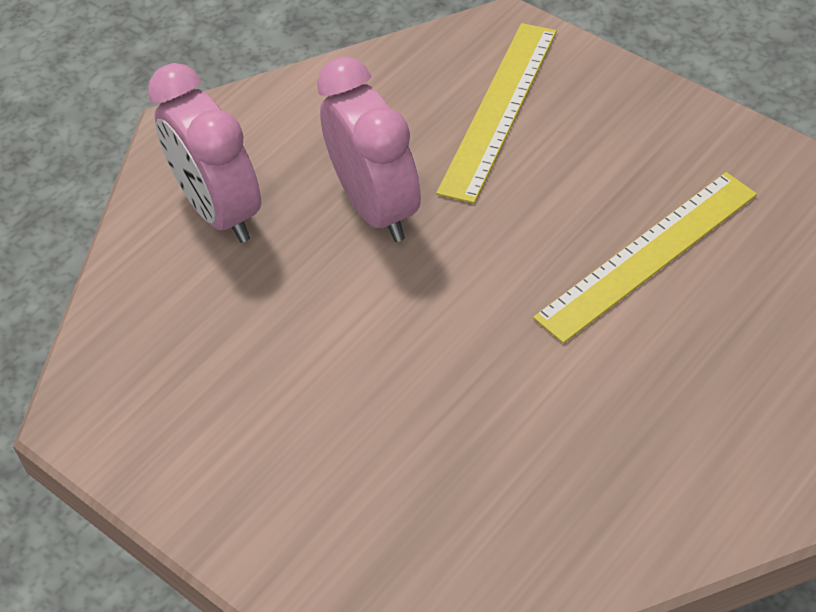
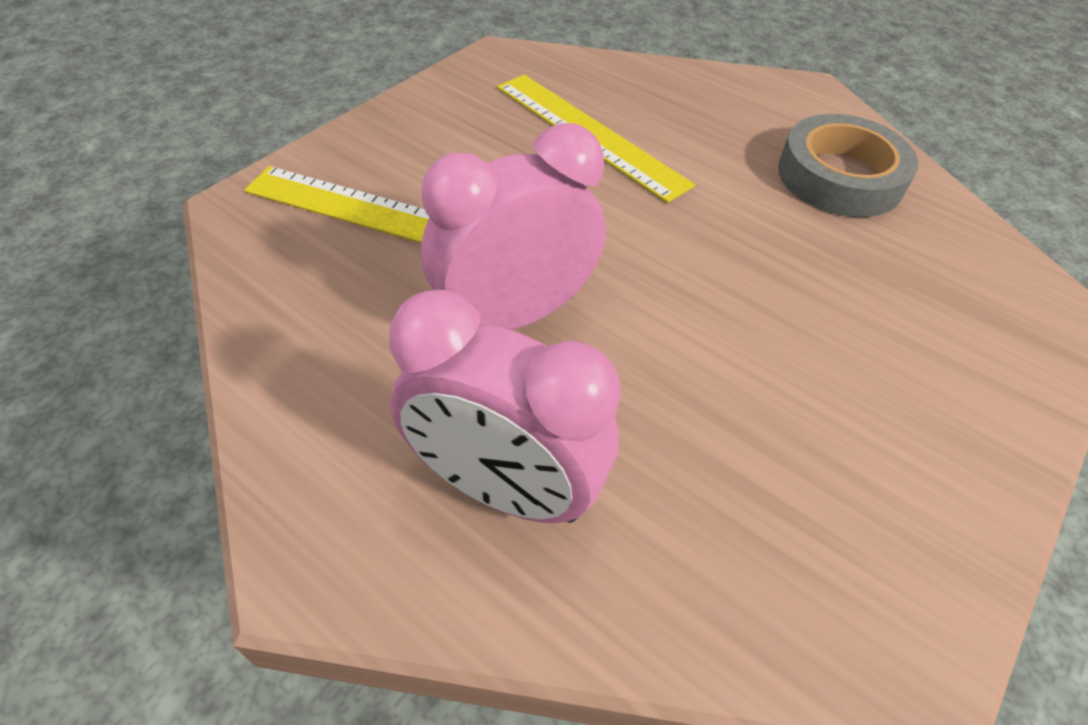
camera: 100 degrees left, 0 degrees up
pink clock [148,63,261,243] -> pink clock turned 60 degrees clockwise [389,290,621,523]
none -> grey tape [778,114,918,217]

